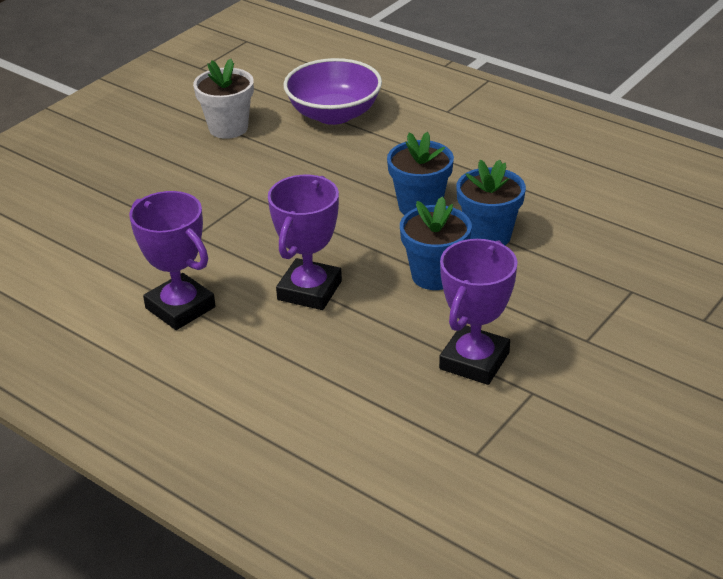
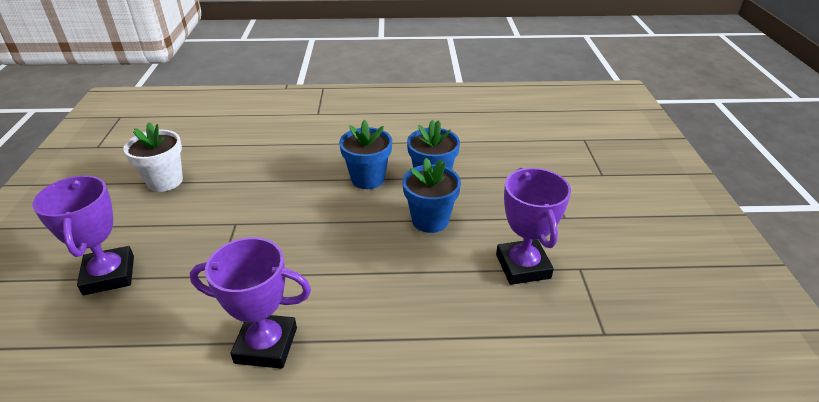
camera: 40 degrees left, 0 degrees up
purple trophy [268,175,342,310] -> purple trophy moved to [32,175,134,295]
purple bowl [284,58,382,125] -> none

